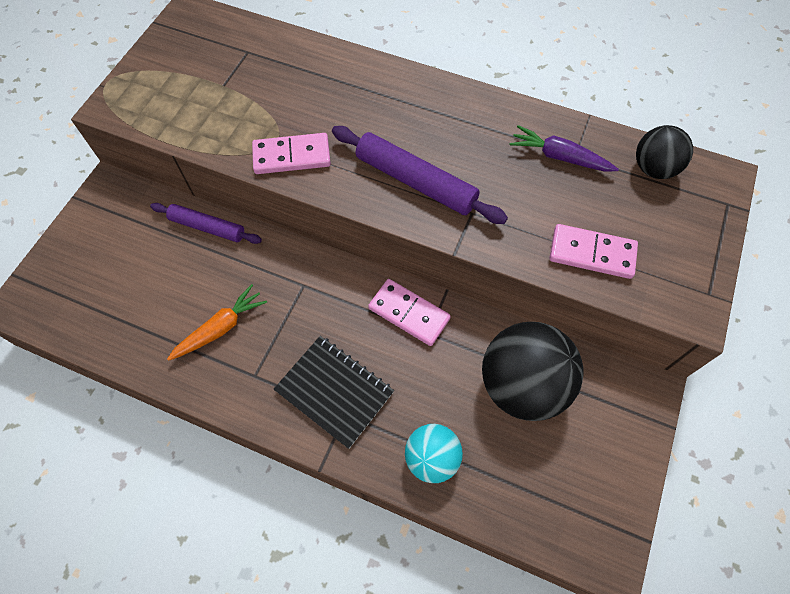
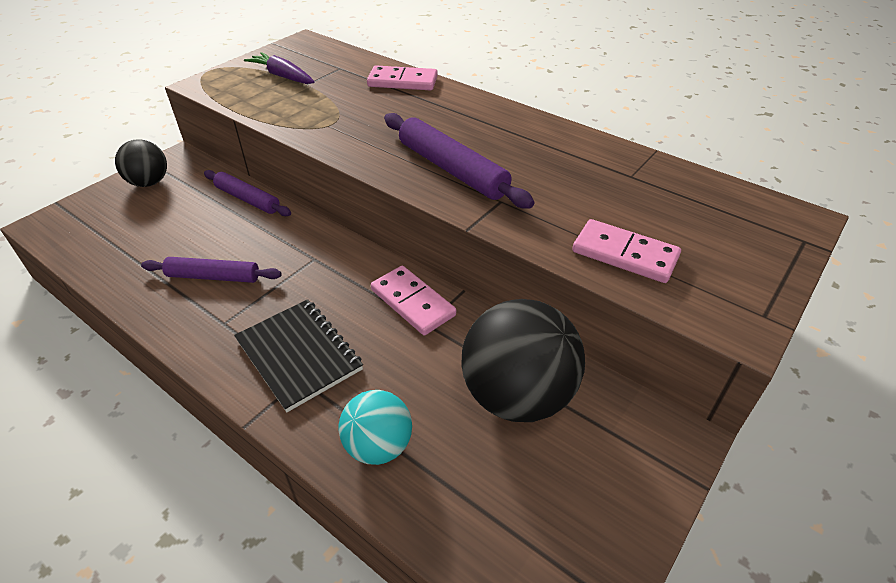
camera: 15 degrees right, 20 degrees down
orange carrot [167,284,267,361] -> purple rolling pin [141,257,282,283]
pink domino [252,133,331,174] -> pink domino moved to [367,65,438,90]
purple carrot [510,125,619,172] -> purple carrot moved to [244,52,315,84]
black ball [636,125,693,179] -> black ball moved to [115,139,167,187]

